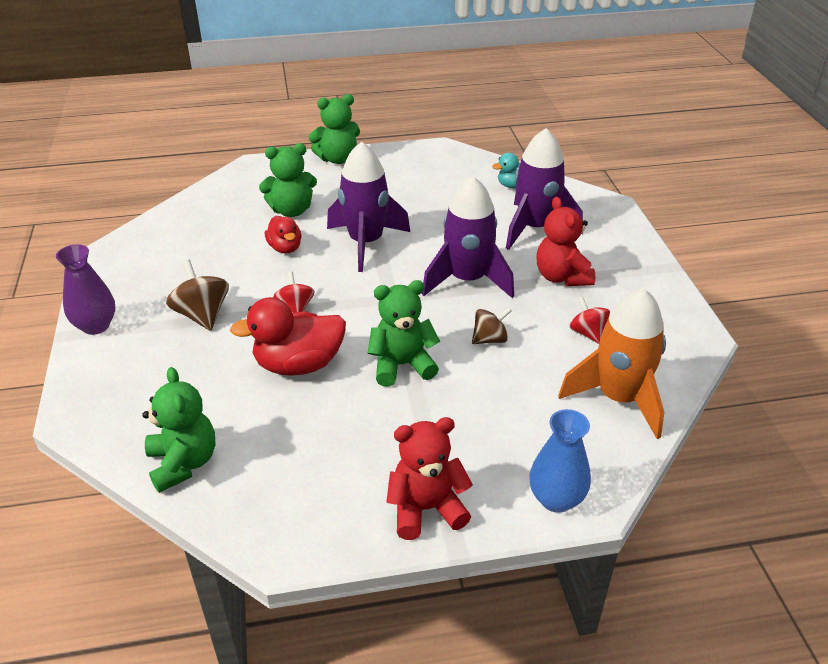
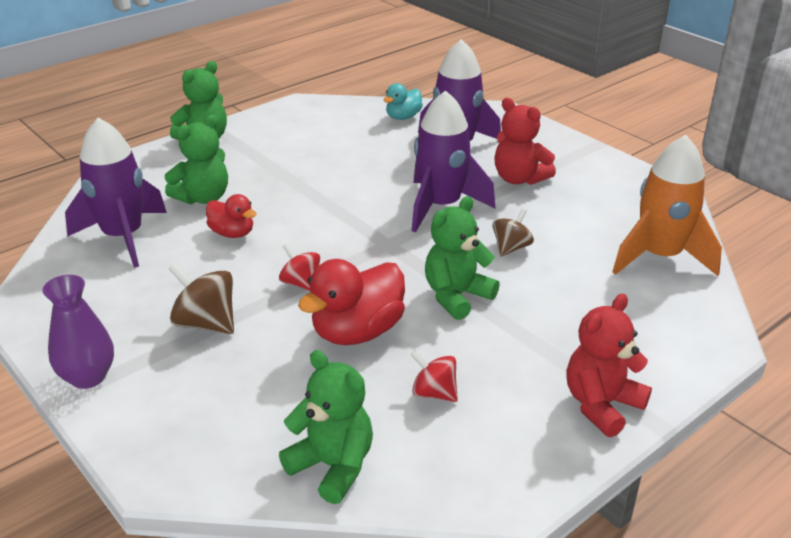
camera: 30 degrees left, 5 degrees down
purple rocket [327,142,410,272] -> purple rocket moved to [65,118,167,268]
blue vase [529,409,591,513] -> none
red spinning top [569,296,610,344] -> red spinning top moved to [410,350,458,402]

